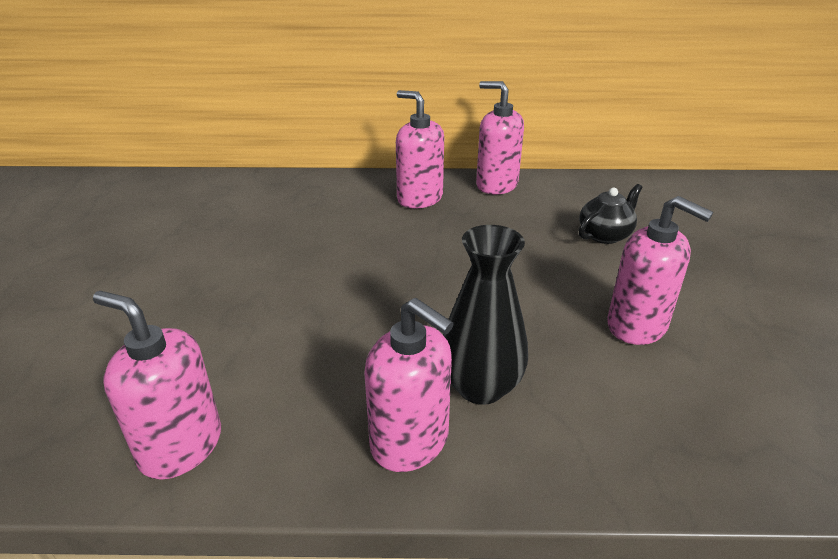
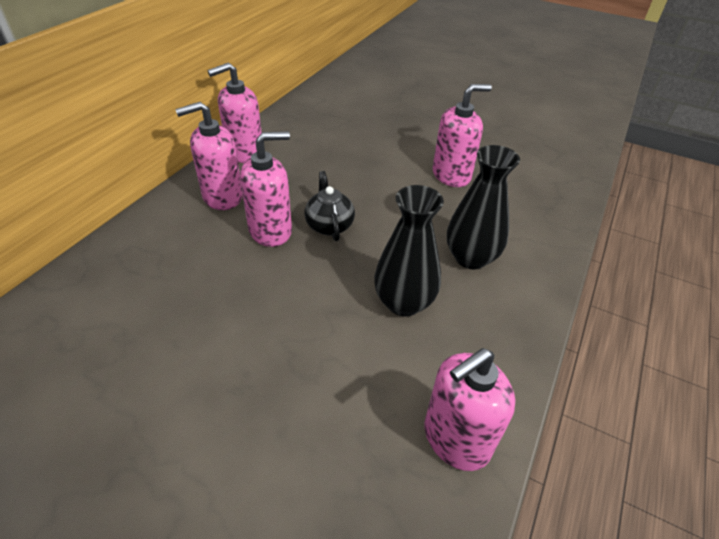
camera: 65 degrees left, 10 degrees up
pink soap dispenser [364,298,454,472] -> pink soap dispenser moved to [240,131,292,247]
black teapot [579,184,642,244] -> black teapot moved to [304,171,355,241]
none -> black vase [374,185,444,317]

